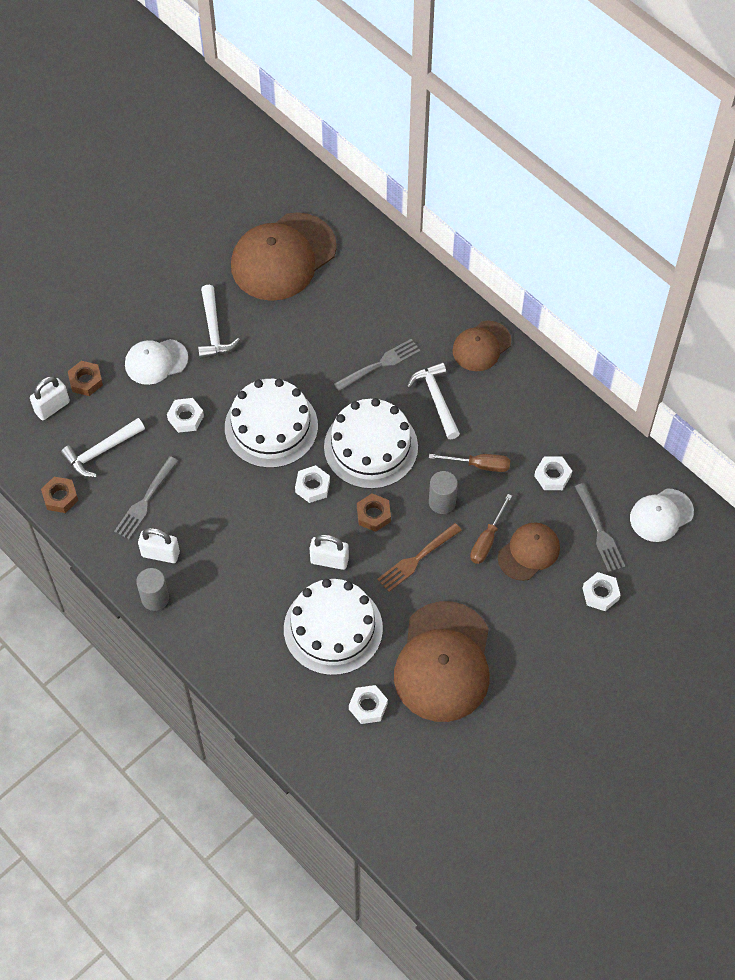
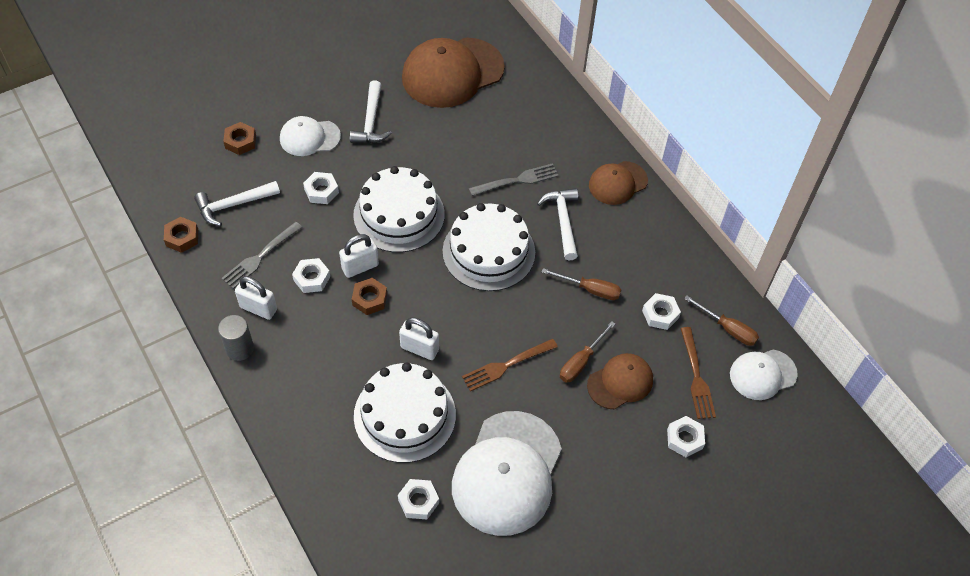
camera: 10 degrees right, 5 degrees down
white padlock [30,376,70,420] -> white padlock moved to [339,234,379,278]
white nut [295,465,330,503] -> white nut moved to [292,258,330,293]
brown nut [357,494,391,532] -> brown nut moved to [352,278,387,315]
brown cap [394,601,490,722] -> white cap [452,411,562,536]
grey cylinder [429,471,458,514] -> none
grey fork [575,483,625,572] -> brown fork [680,327,716,419]
none -> brown screwdriver [684,296,759,346]

